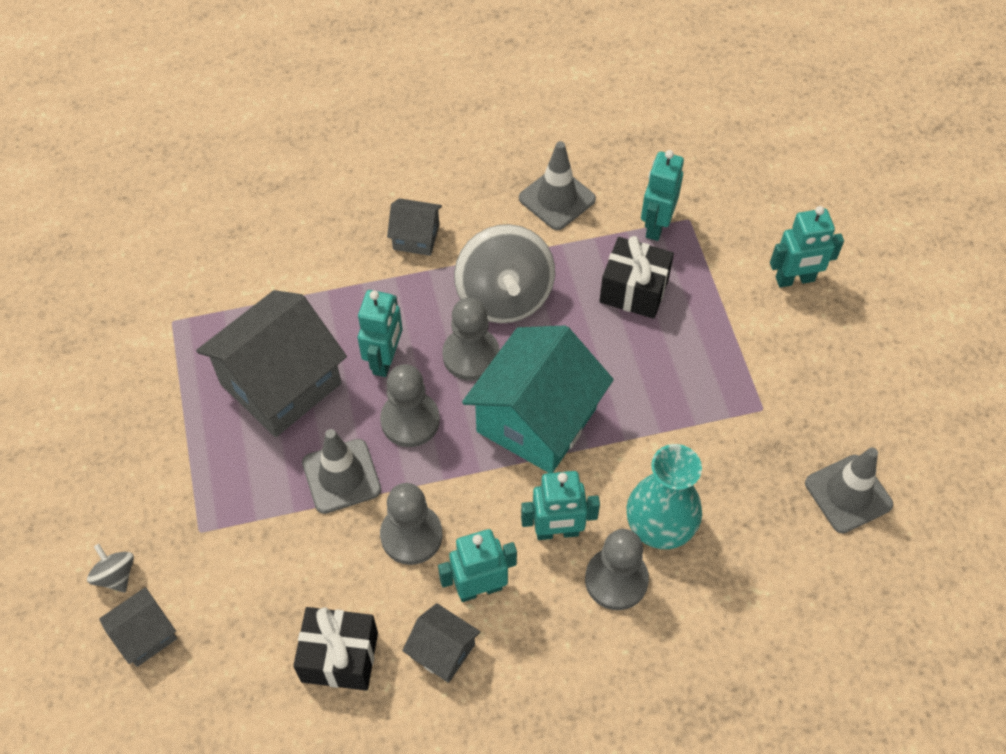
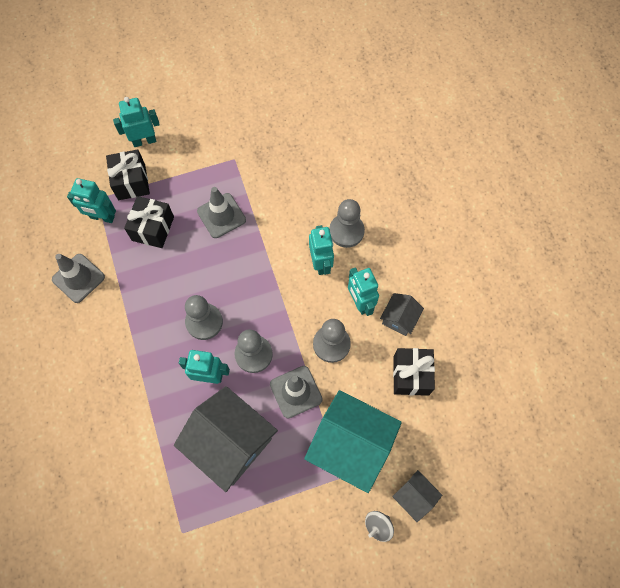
camera: 95 degrees left, 10 degrees up
grey house [387,198,442,256] -> none
grey spinning top [454,224,555,323] -> none
turquoise house [462,325,614,473] -> turquoise house moved to [304,390,402,493]
turquoise vase [627,444,702,549] -> none
turquoise robot [770,206,844,287] -> turquoise robot turned 90 degrees counterclockwise [113,97,160,147]
grey traffic cone [805,448,893,533] -> grey traffic cone moved to [197,187,246,238]
none -> black gift [106,150,150,200]

